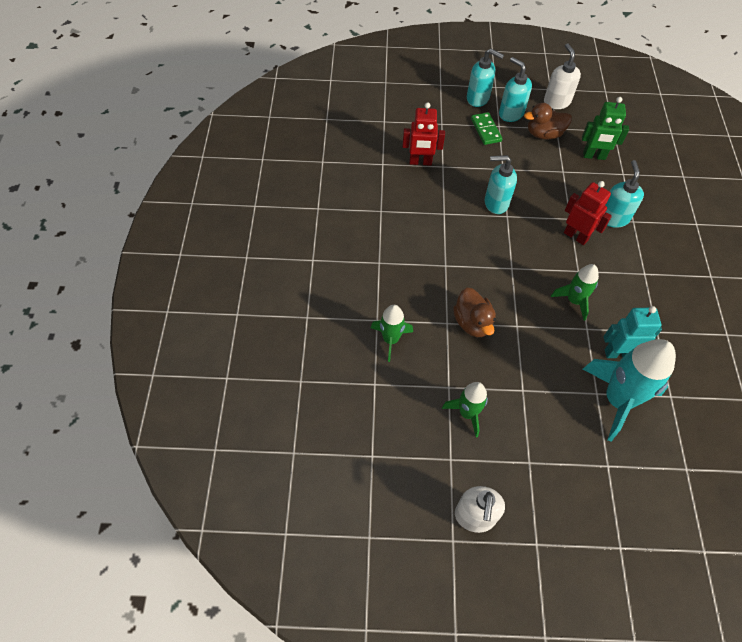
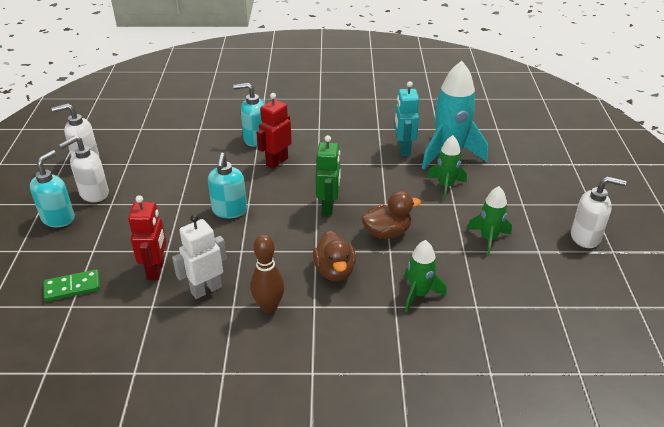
camera: 90 degrees left, 20 degrees down
green domino [471,112,502,145] -> green domino moved to [44,269,100,302]
turquoise soap dispenser [499,57,532,122] -> white soap dispenser [59,136,109,202]
brown duck [524,103,572,139] -> brown duck moved to [313,231,356,281]
green rocket [551,264,599,321] -> green rocket moved to [427,135,467,201]
green robot [582,97,629,160] -> green robot moved to [315,135,341,216]
none -> white robot [172,214,227,299]
none -> brown bowling pin [250,234,285,313]

